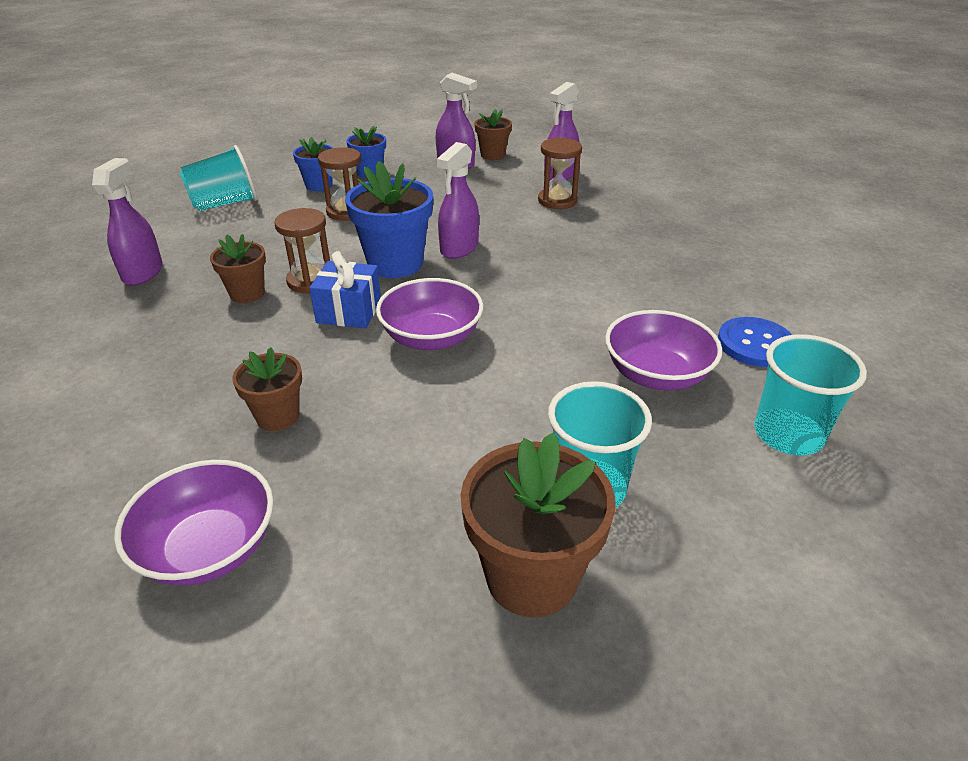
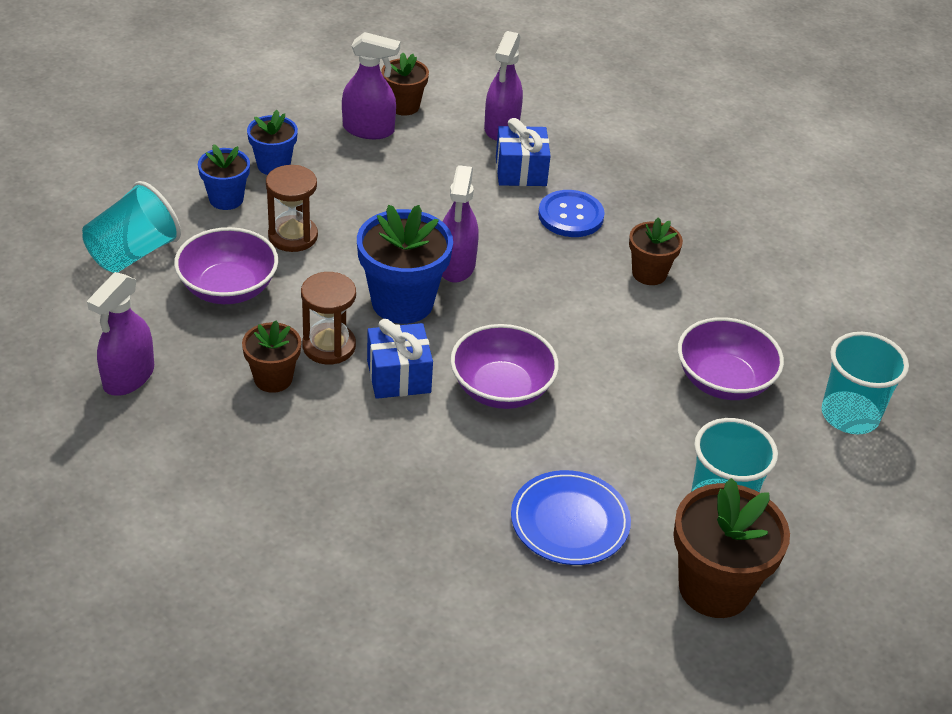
camera: 25 degrees left, 5 degrees up
purple spray bottle [92,158,163,286] -> purple spray bottle turned 135 degrees counterclockwise [87,272,154,396]
purple bowl [114,460,274,586] -> purple bowl moved to [174,227,278,304]
brown flower pot [232,347,302,431] -> brown flower pot moved to [629,218,683,285]
brown hourglass [538,138,582,209] -> blue gift [496,118,551,186]
blue button [718,317,792,367] -> blue button moved to [538,190,605,237]
none -> blue plate [511,470,631,565]

